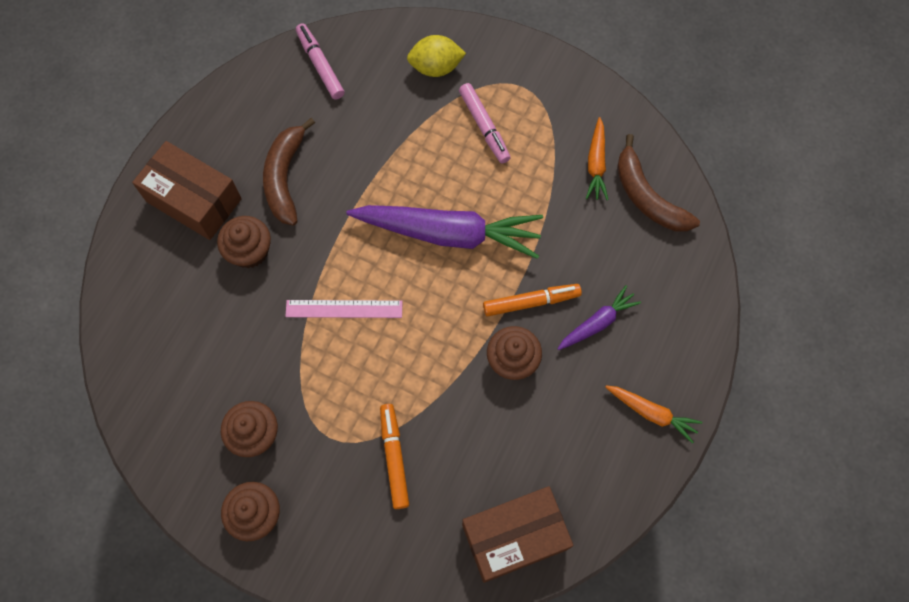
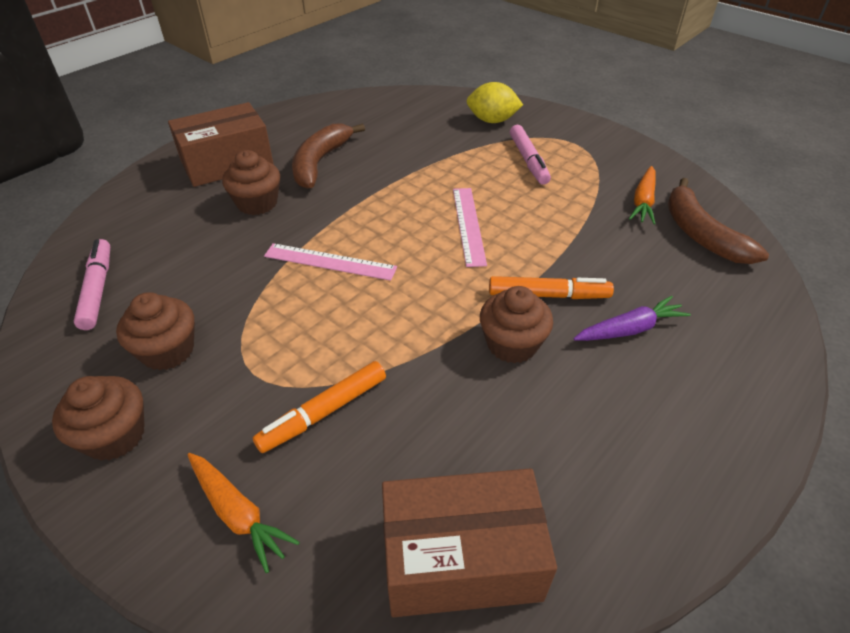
camera: 15 degrees right, 25 degrees down
brown box [132,141,242,240] -> brown box turned 75 degrees counterclockwise [168,102,274,187]
pink marker [296,23,345,99] -> pink marker moved to [74,239,110,330]
purple carrot [346,205,543,259] -> pink ruler [453,188,487,267]
orange marker [380,404,409,509] -> orange marker turned 135 degrees counterclockwise [253,361,386,453]
orange carrot [605,385,702,444] -> orange carrot moved to [187,453,300,573]

